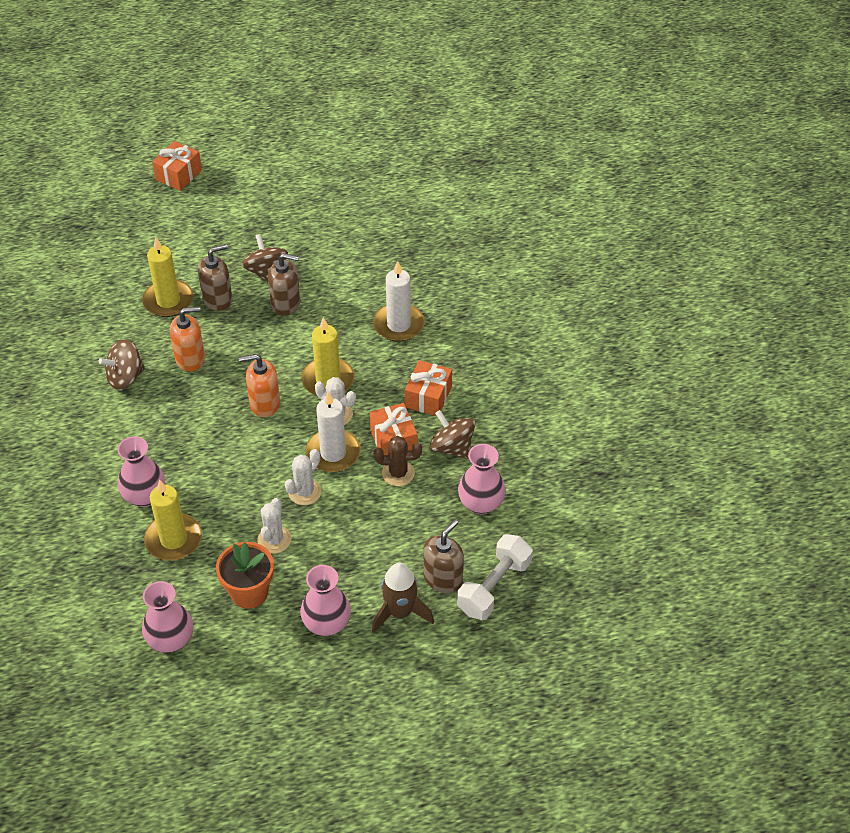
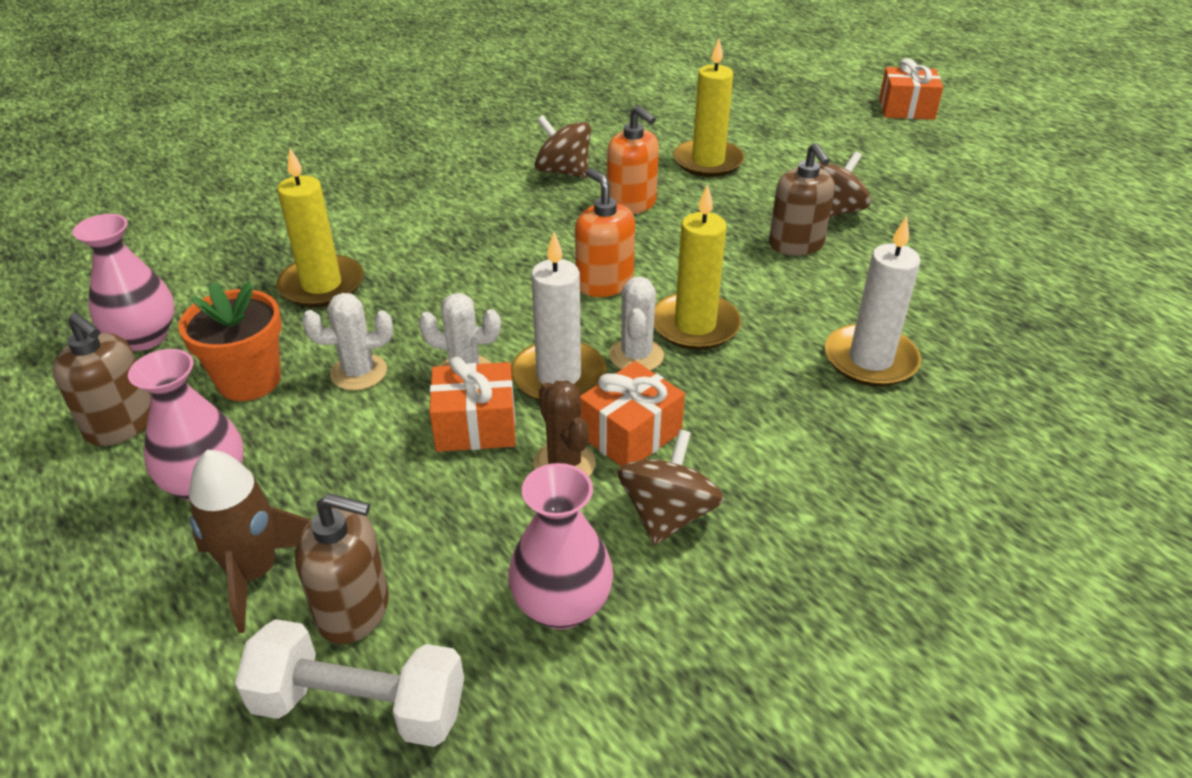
camera: 65 degrees right, 10 degrees down
pink vase [118,436,165,507] -> none
brown soap dispenser [198,244,232,311] -> brown soap dispenser moved to [52,312,151,446]
orange gift [405,360,452,416] -> orange gift moved to [430,357,516,452]

